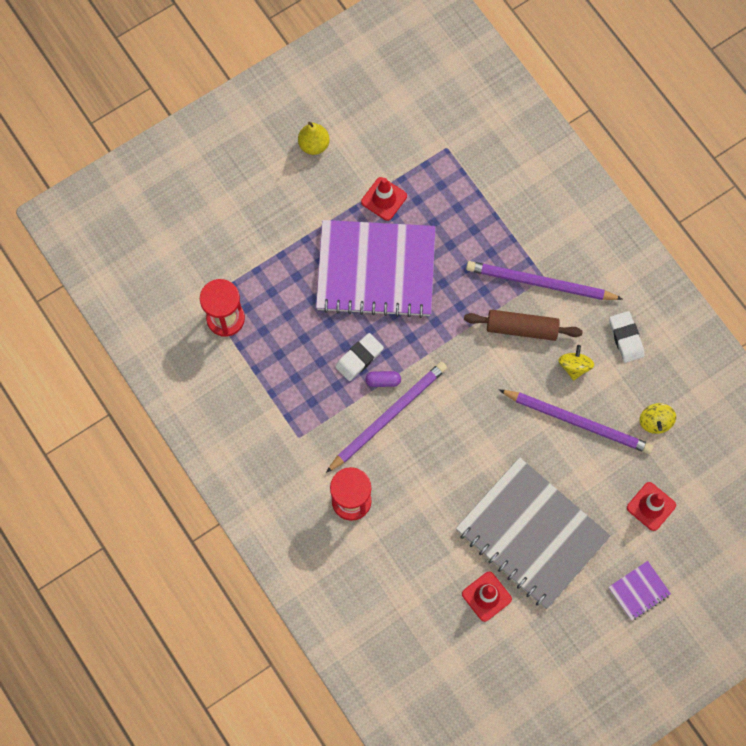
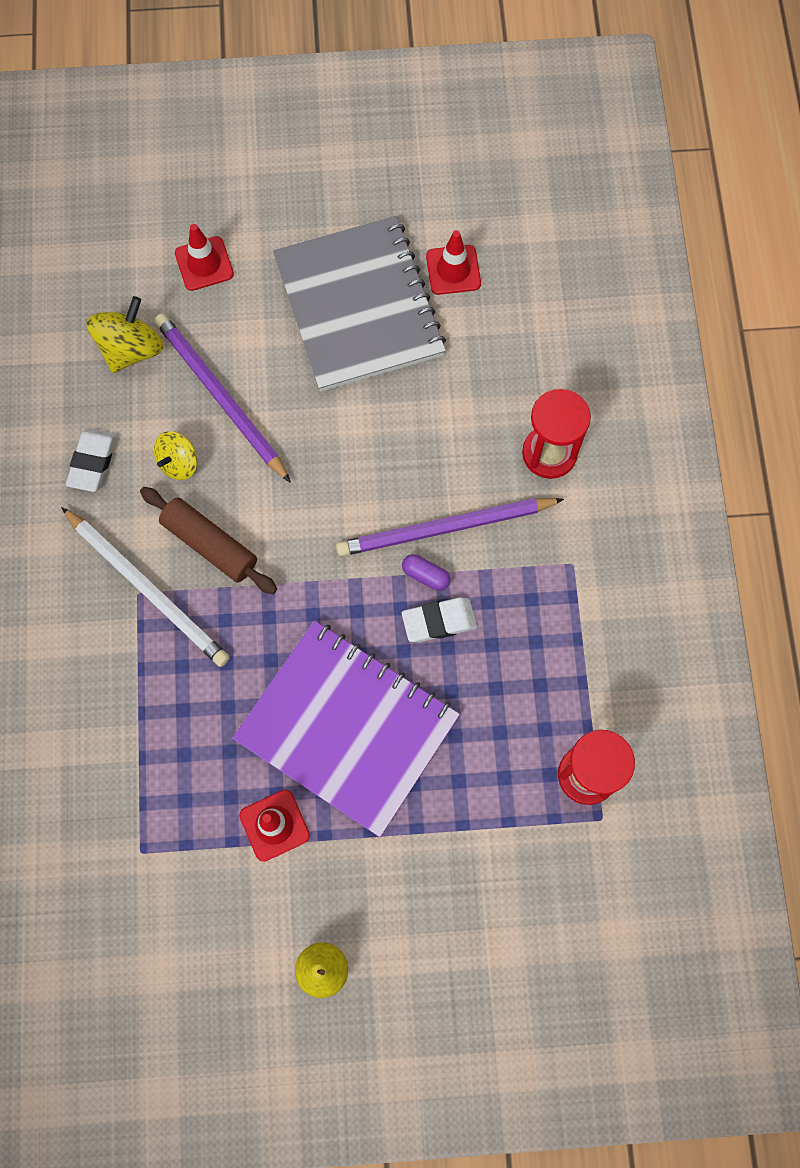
camera: 150 degrees left, 0 degrees up
purple pencil [466,261,622,300] -> white pencil [61,507,230,667]
purple notebook [609,561,671,621] -> none
yellow spinning top [640,403,676,434] -> yellow spinning top [86,296,163,373], size x1.55

